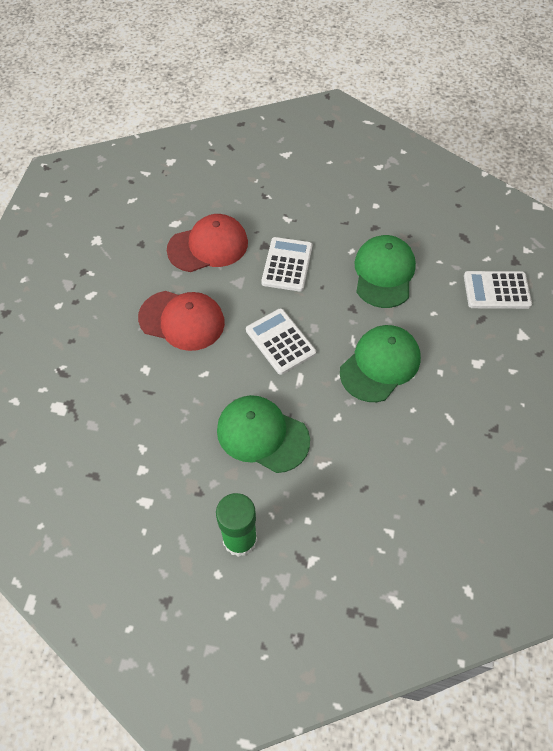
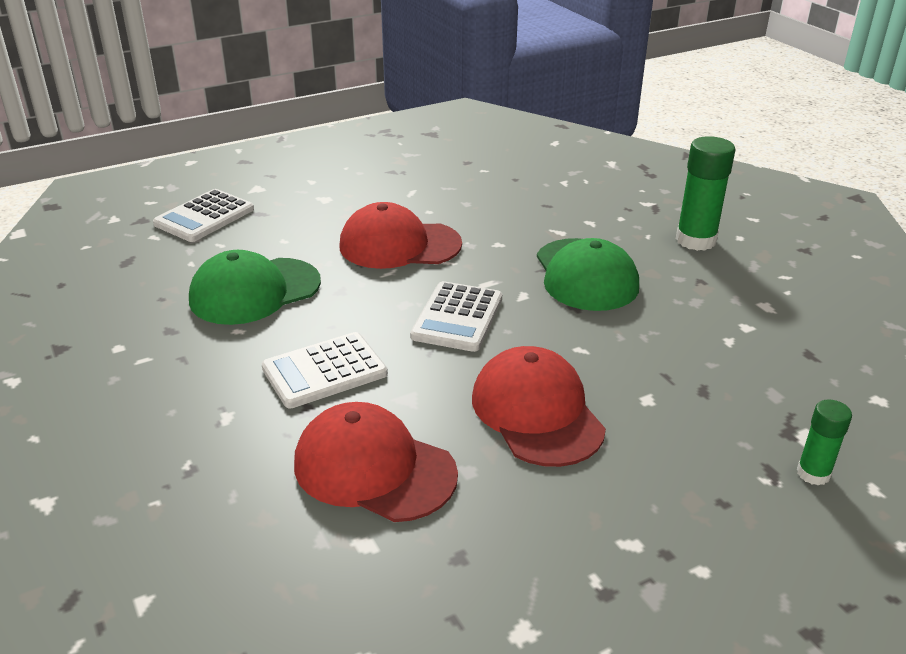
camera: 130 degrees left, 25 degrees down
green cap [340,325,421,402] -> red cap [340,202,462,269]
white calculator [464,271,532,309] -> white calculator turned 75 degrees clockwise [153,189,254,242]
none -> green glue stick [797,399,852,486]

